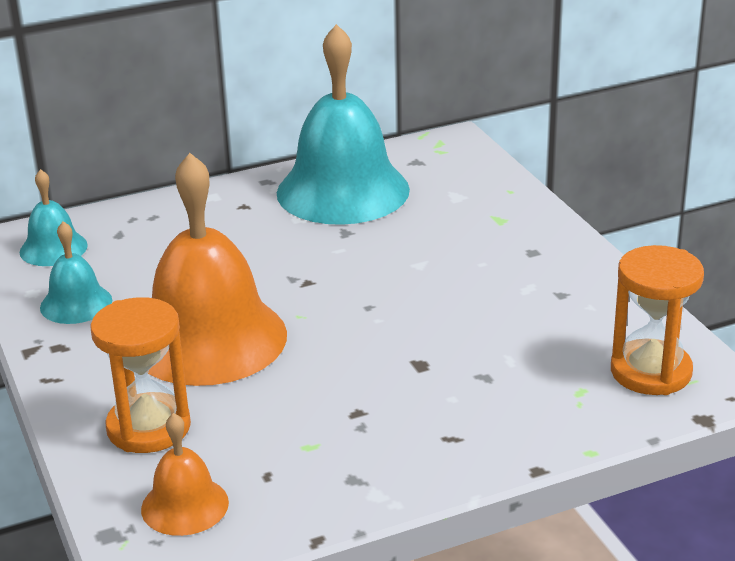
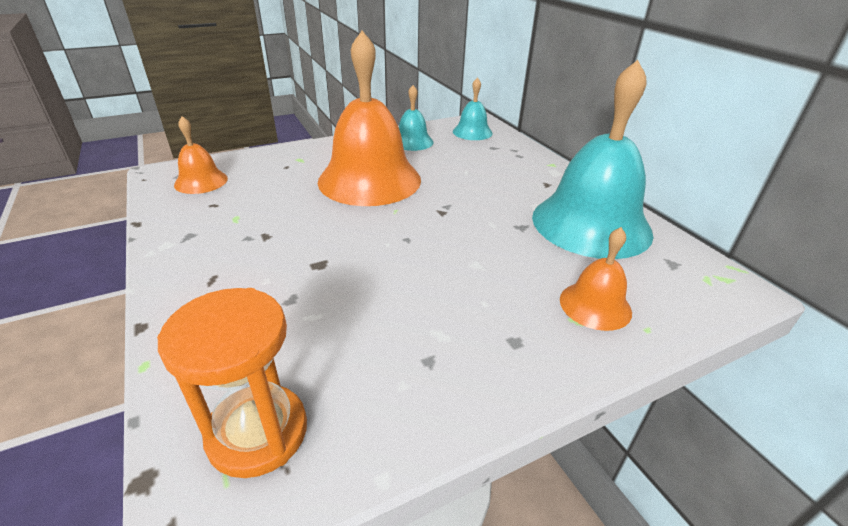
camera: 85 degrees right, 5 degrees up
orange hourglass [90,297,191,453] -> none
none -> orange bell [560,227,632,331]

